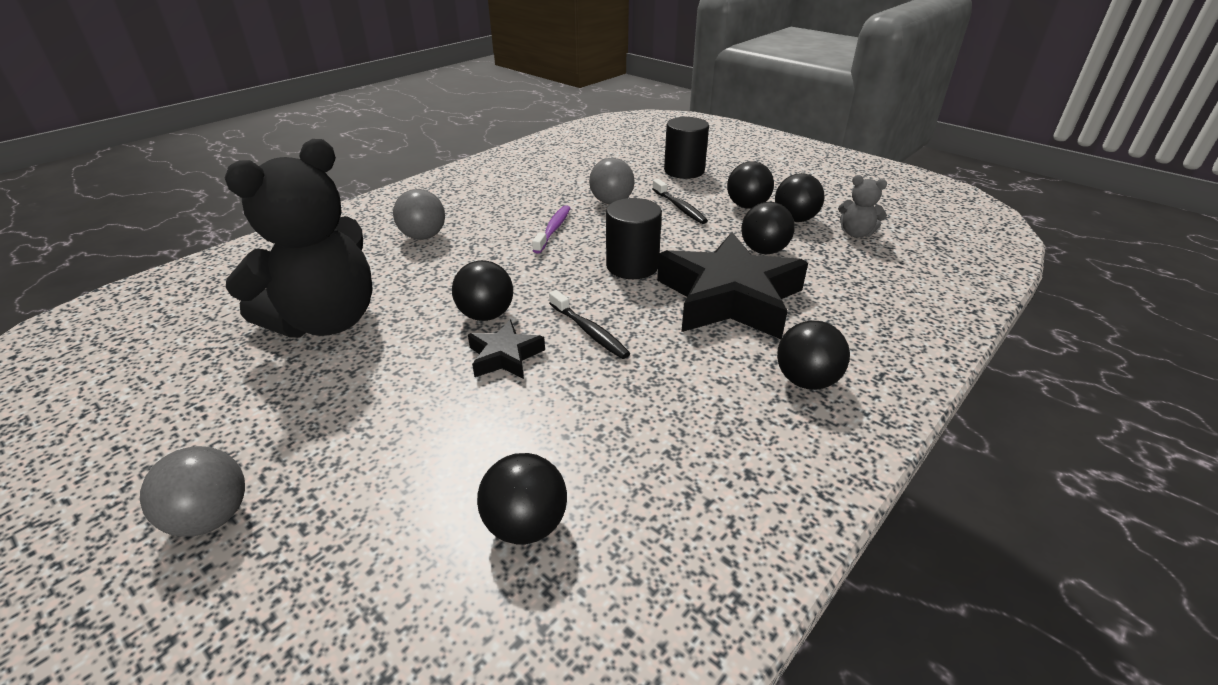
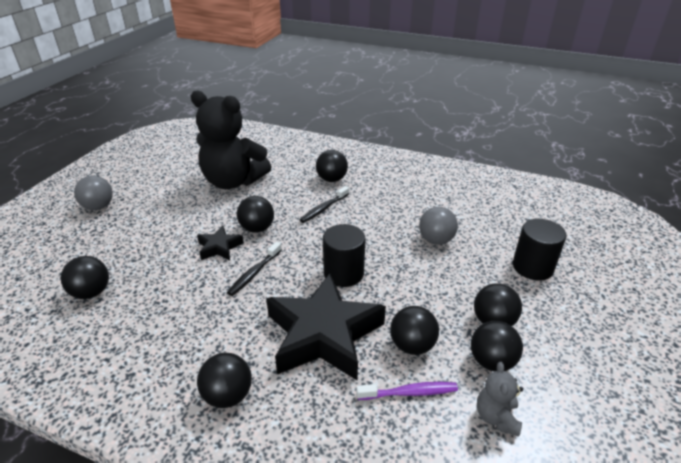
camera: 70 degrees right, 0 degrees up
grey ball [393,189,445,240] -> black ball [316,150,348,182]
purple toothbrush [532,205,570,254] -> purple toothbrush moved to [356,382,458,400]
black toothbrush [652,179,708,224] -> black toothbrush moved to [300,186,349,223]

